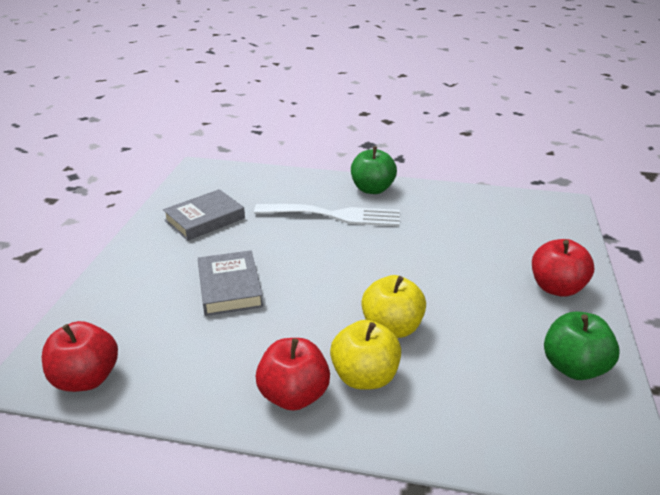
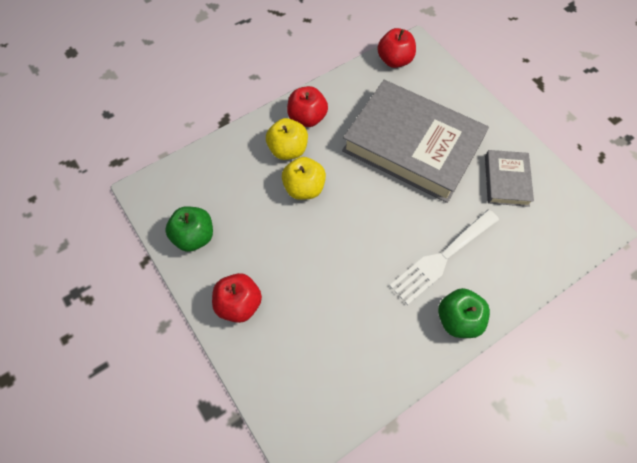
camera: 135 degrees right, 30 degrees up
grey book [198,250,263,316] -> grey book [342,80,489,203], size x2.14

